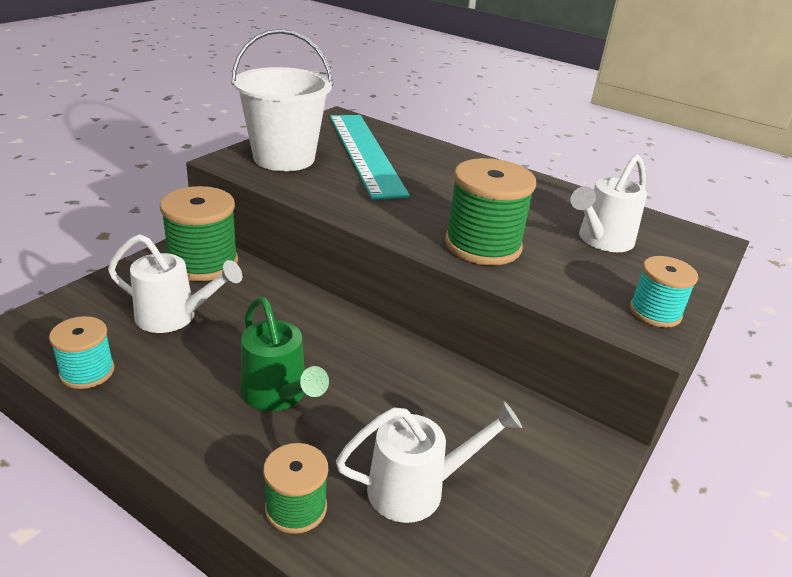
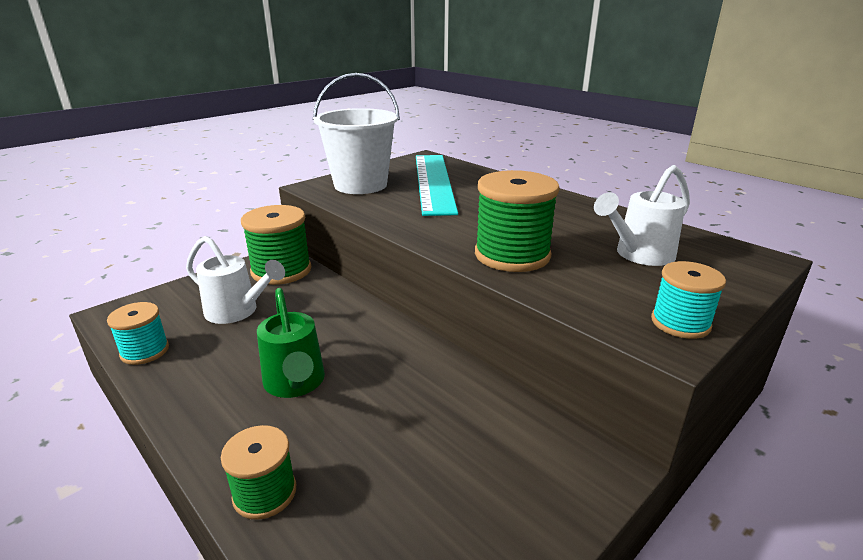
camera: 15 degrees right, 5 degrees down
white watering can [336,402,522,523] -> none

